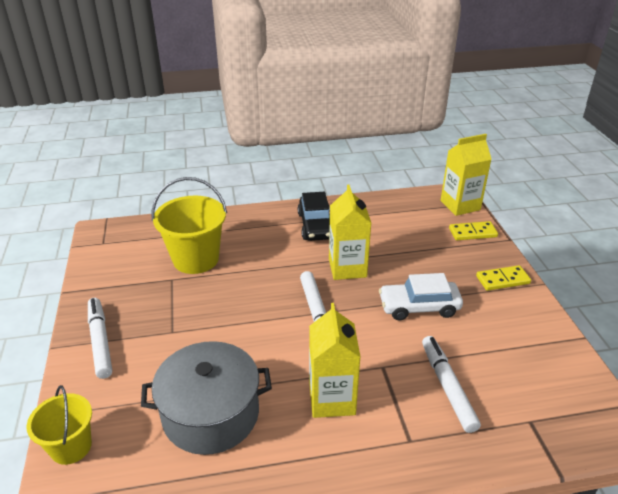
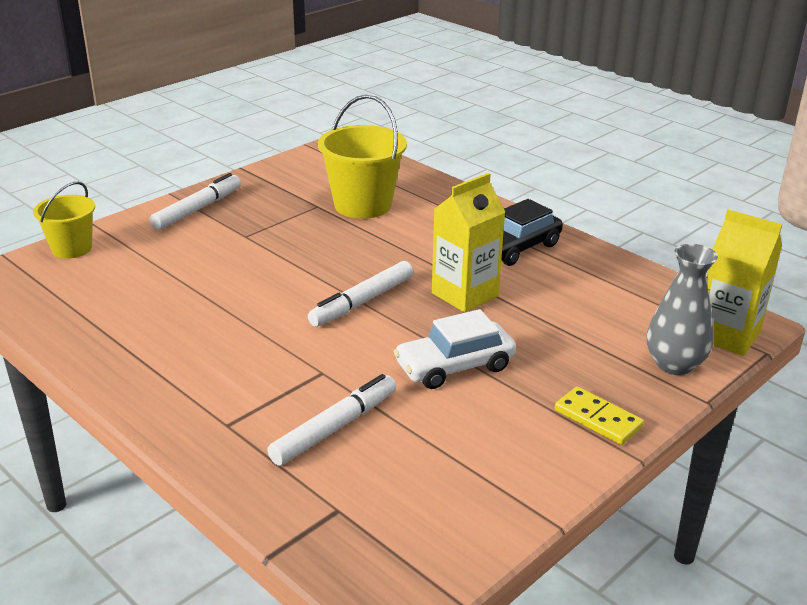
camera: 55 degrees right, 5 degrees down
grey pot [141,341,272,455] -> none
yellow carton [309,303,361,418] -> none
white car [379,273,463,321] -> white car turned 75 degrees counterclockwise [394,309,516,389]
yellow domino [449,221,498,240] -> grey vase [647,244,718,375]

